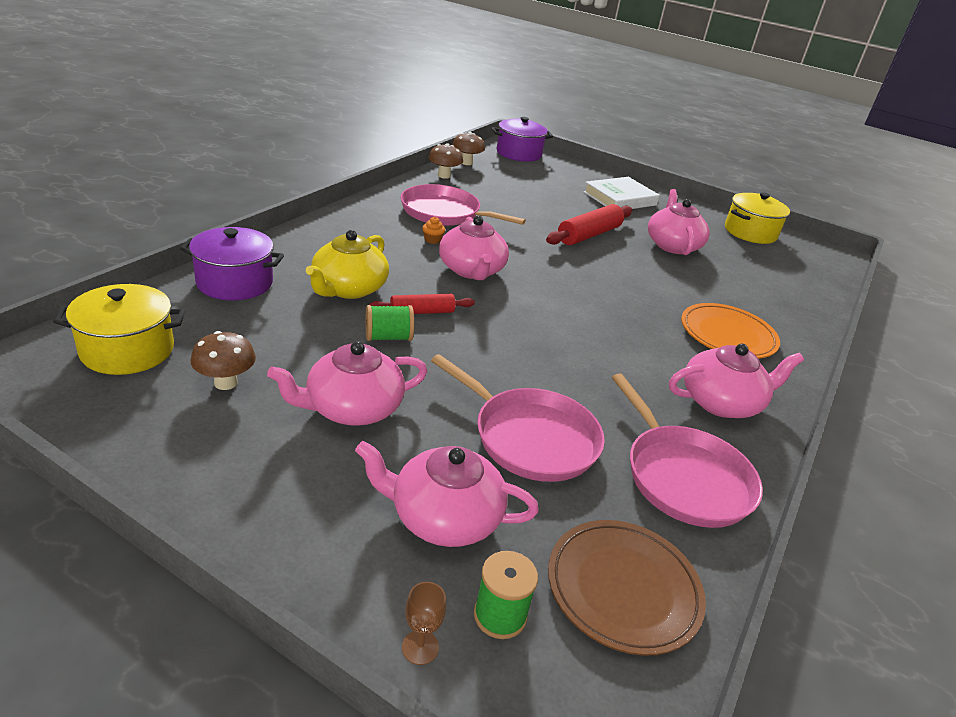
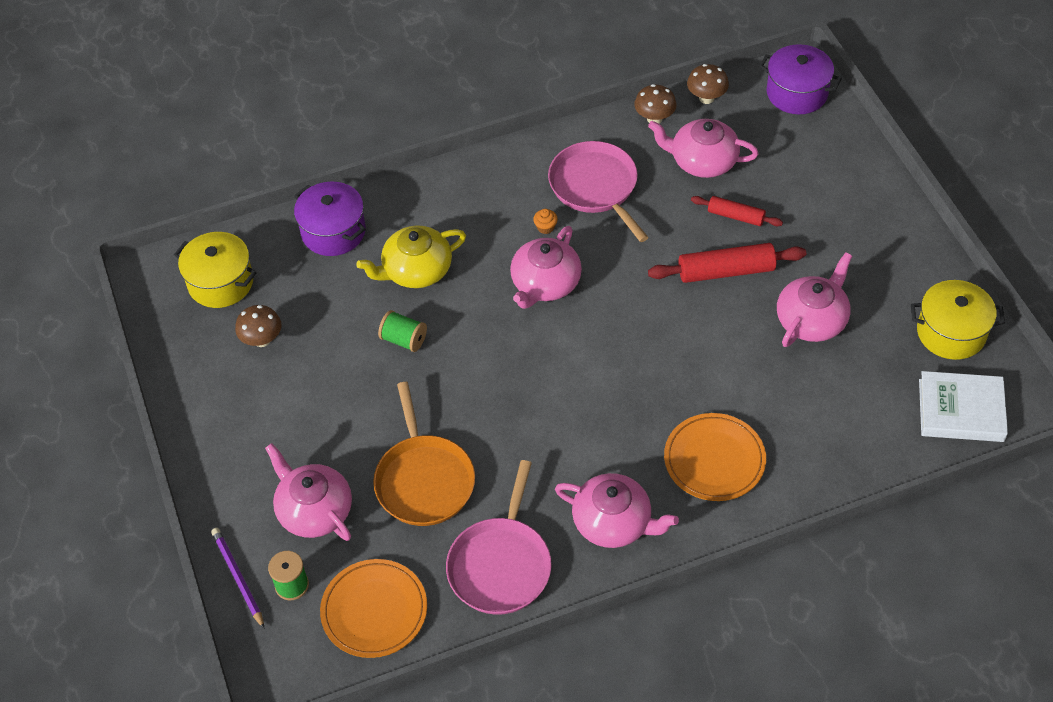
camera: 45 degrees right, 20 degrees up
pink teapot [267,341,427,426] -> pink teapot moved to [648,119,759,178]
red rolling pin [369,294,475,314] -> red rolling pin moved to [691,196,783,226]
brown goblet [402,582,446,665] -> purple pencil [211,528,264,628]
pink pan [431,354,605,482] -> orange pan [373,382,475,526]
brown plate [548,520,706,656] -> orange plate [320,559,427,658]
white book [583,177,660,209] -> white book moved to [919,371,1008,442]

